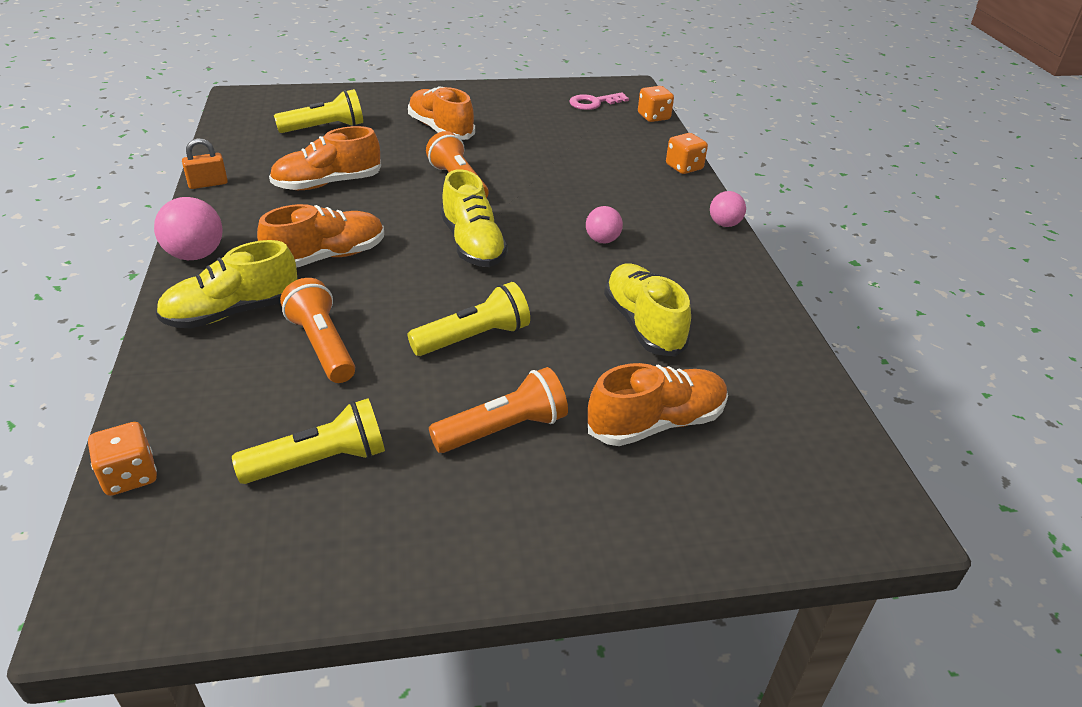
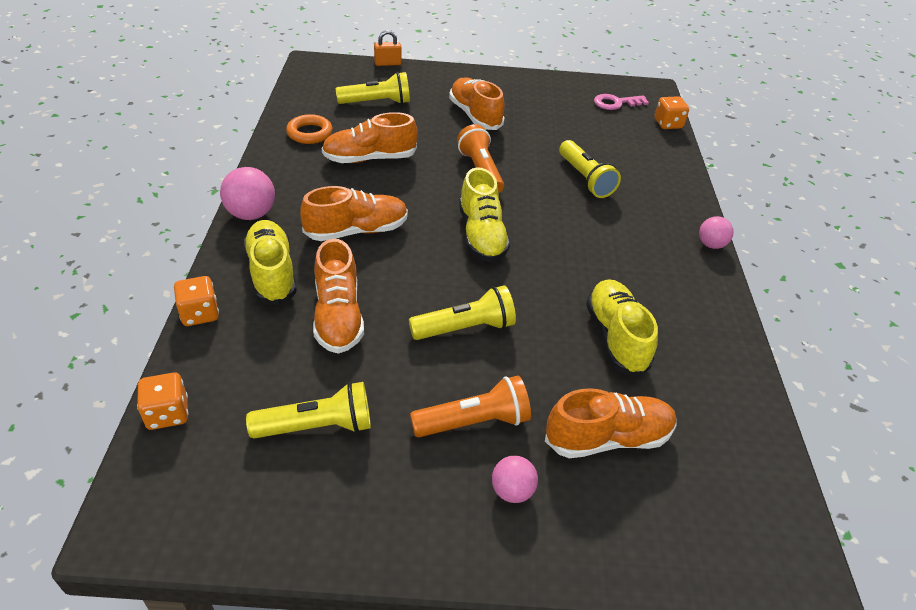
camera: 10 degrees right, 5 degrees up
yellow shoe [156,240,298,328] -> yellow shoe turned 90 degrees clockwise [243,220,297,305]
orange padlock [182,138,228,189] -> orange padlock moved to [374,30,402,66]
orange flashlight [280,278,355,383] -> orange shoe [313,239,364,354]
pink ball [586,206,623,243] -> pink ball moved to [492,456,538,503]
orange dice [666,133,708,174] -> orange dice moved to [174,276,219,326]
none -> orange ring [286,114,333,144]
none -> yellow flashlight [559,140,621,198]

